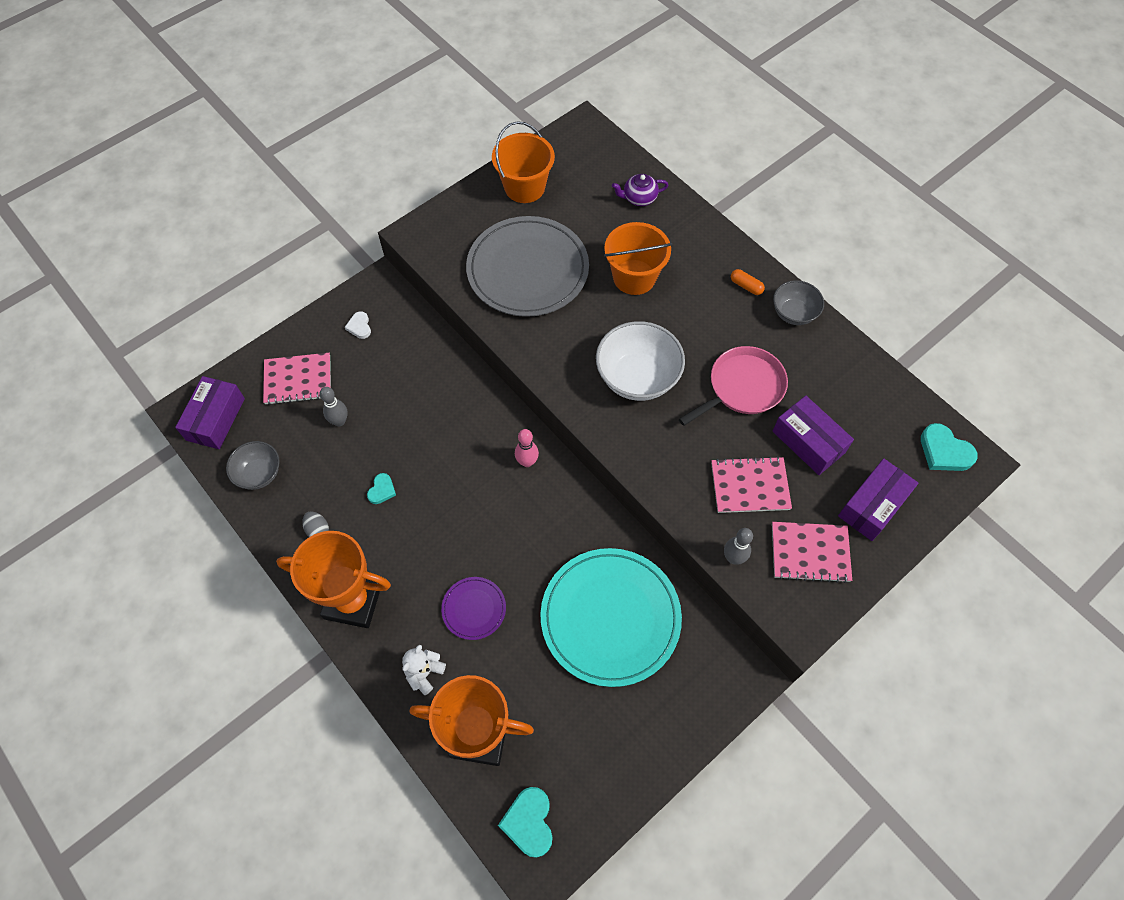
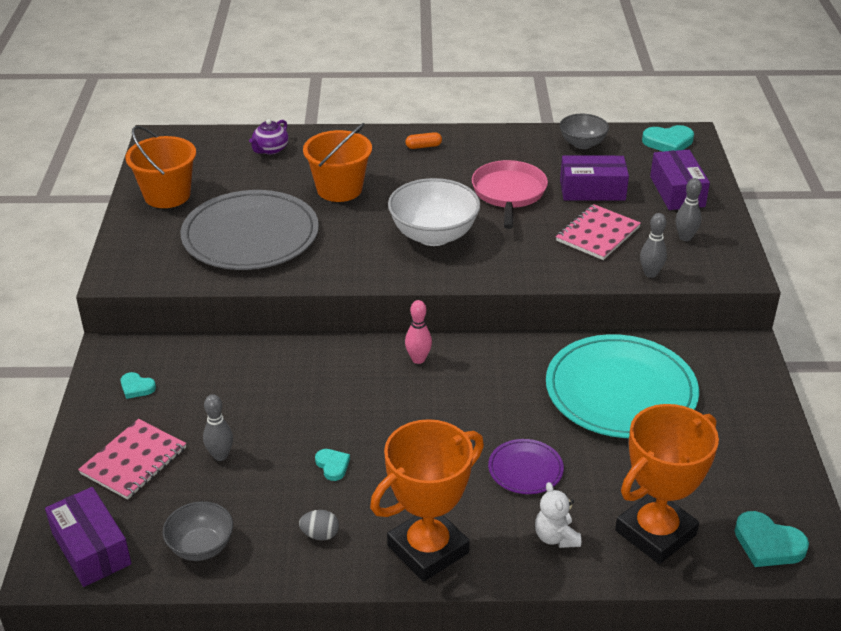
camera: 50 degrees left, 25 degrees down
white heart [345,311,371,339] -> turquoise heart [121,372,156,399]
pink notebook [772,522,852,583] -> grey bowling pin [676,178,702,241]
grey bowl [773,280,824,325] -> grey bowl moved to [560,114,609,149]

